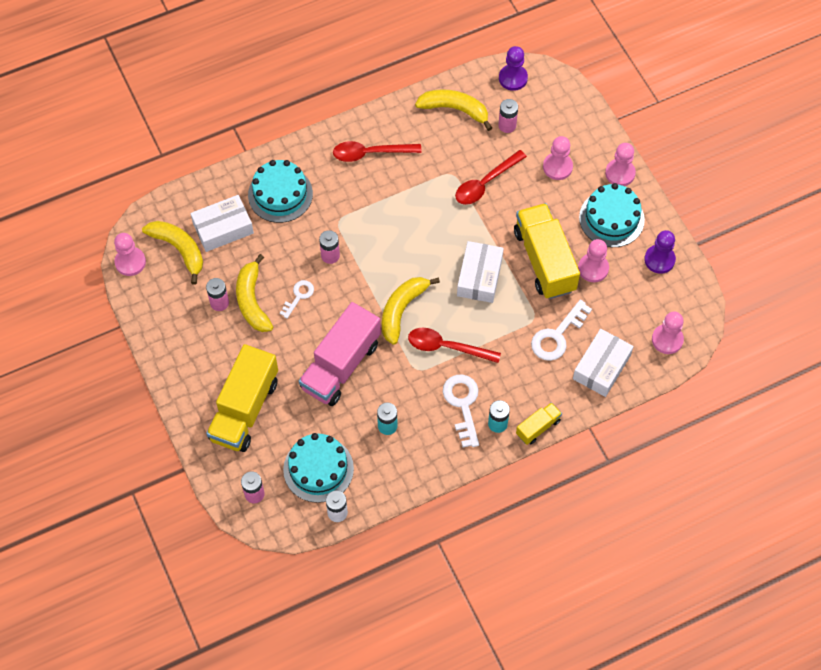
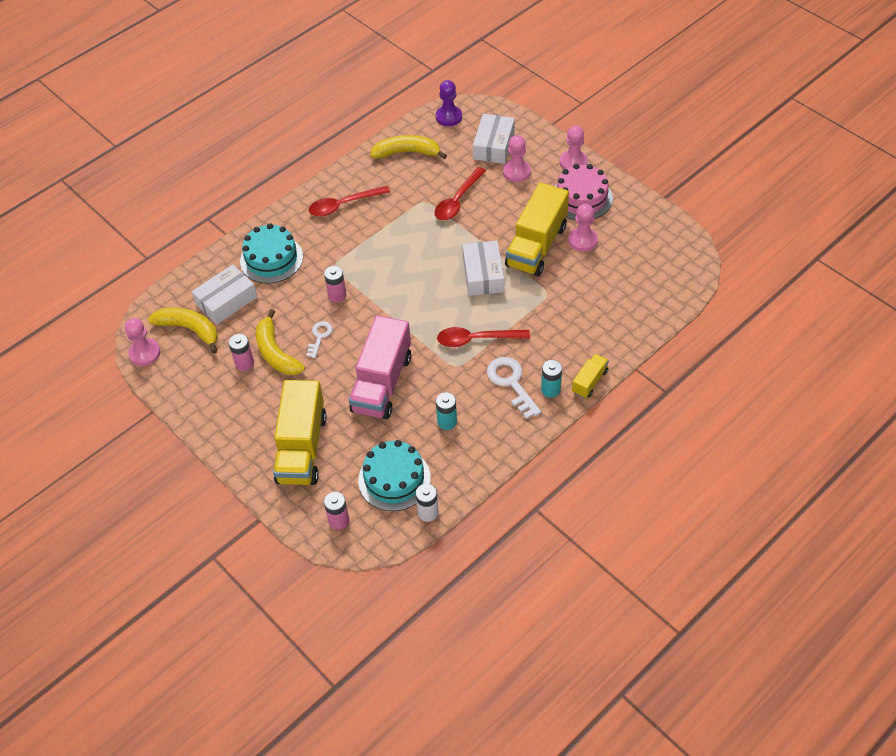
camera: 15 degrees left, 10 degrees down
yellow banana [382,277,440,345] -> none
pink battery [498,99,518,133] -> none
yellow truck [514,203,580,299] -> yellow truck turned 120 degrees counterclockwise [505,182,569,277]
white key [531,300,592,361] -> none
white box [573,329,634,397] -> white box moved to [473,114,515,164]
turquoise cake [579,183,645,247] -> pink cake [555,164,613,220]
purple pawn [644,230,676,274] -> none
pink pawn [652,311,684,354] -> none

